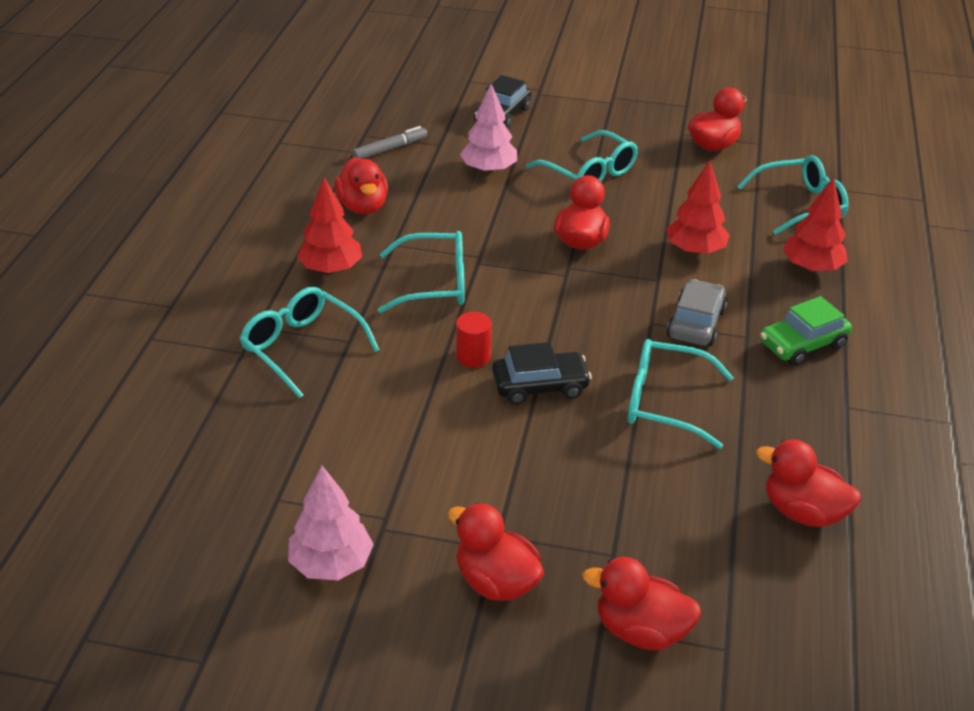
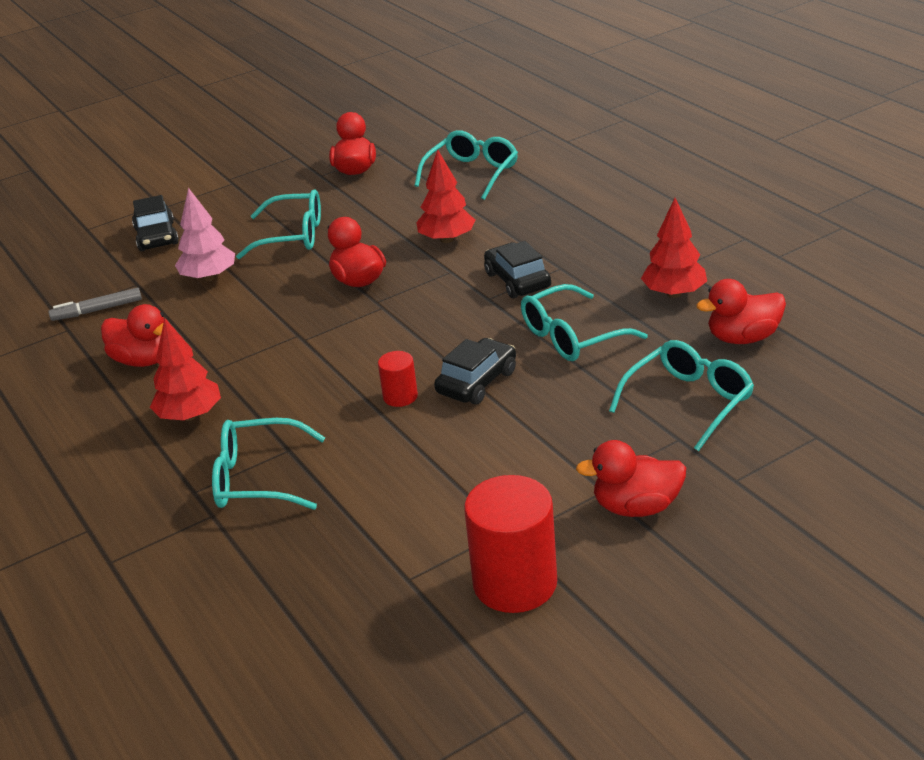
camera: 40 degrees left, 5 degrees down
pink tree [288,466,374,580] -> red cylinder [464,475,557,613]
grey marker [352,126,427,159] -> grey marker turned 120 degrees counterclockwise [48,288,142,321]
turquoise glasses [378,231,465,313] -> turquoise glasses moved to [609,340,754,451]
red duck [582,557,701,650] -> none
grey car [666,279,727,346] -> black car [484,241,551,298]
green car [760,296,852,366] -> none
red tree [783,177,848,272] -> red tree moved to [641,198,707,298]

